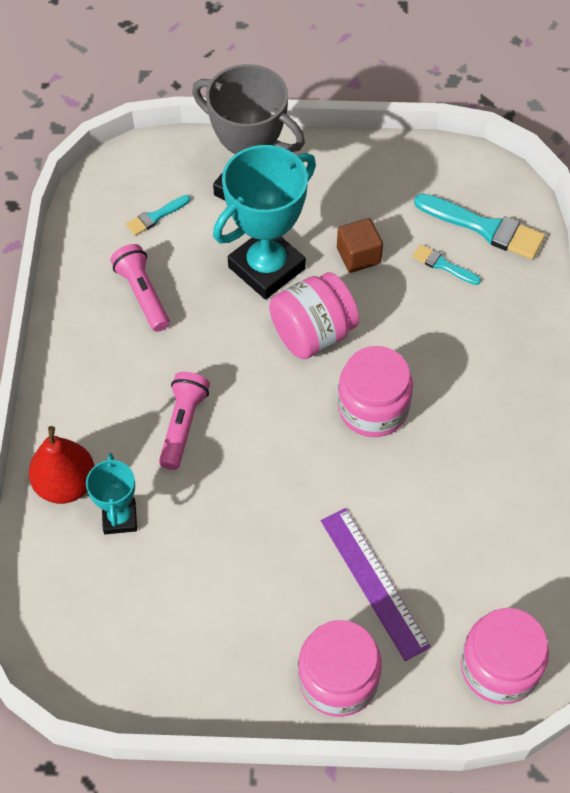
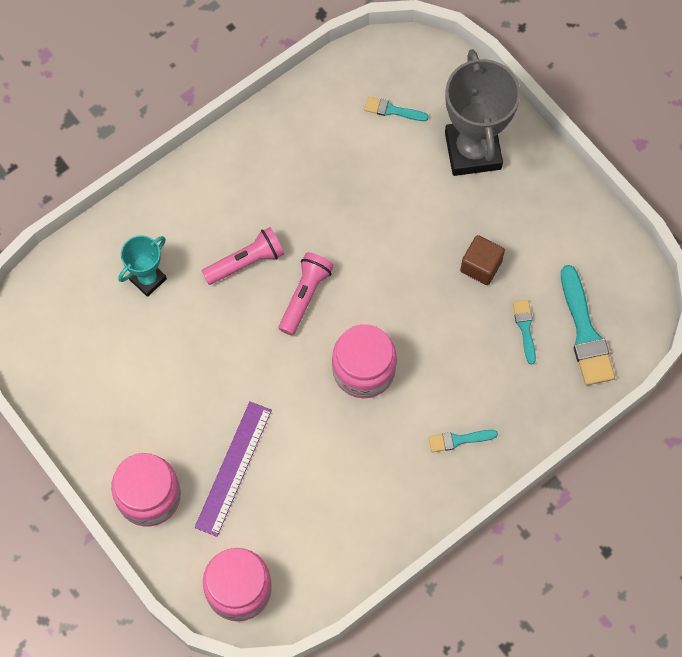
camera: 50 degrees right, 10 degrees up
red pear [29,426,95,504] -> none
pink flashlight [110,244,170,332] -> pink flashlight moved to [279,252,334,336]
turquoise trophy [213,145,316,299] -> none
pink jar [269,272,359,359] -> none
none -> turquoise brush [429,430,498,452]

